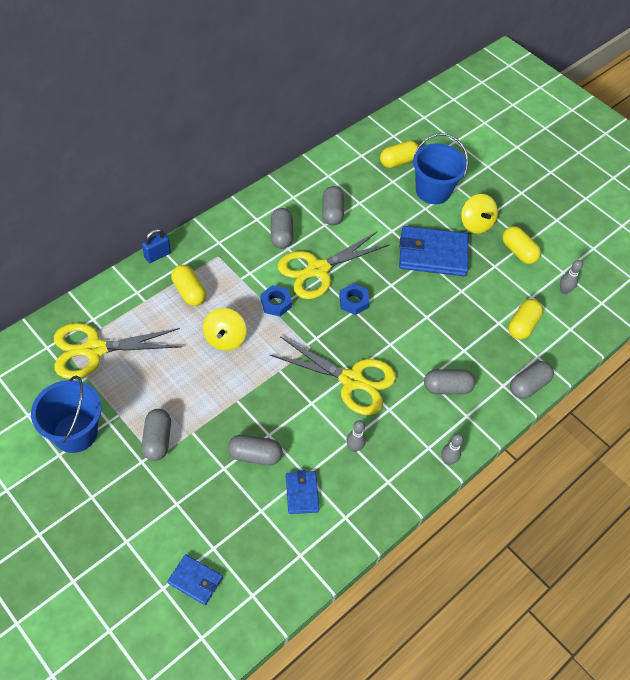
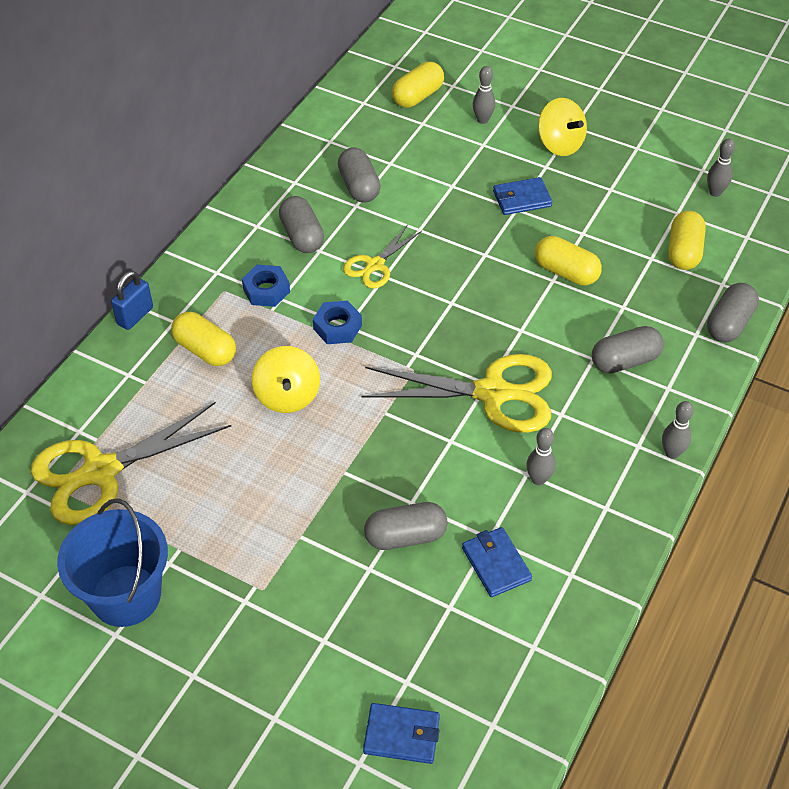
camera: 15 degrees left, 5 degrees down
grey capsule [141,409,171,461] -> none
yellow scissors [278,231,390,299] -> yellow scissors [343,224,422,289], size x0.54
blue nut [339,283,369,315] -> blue nut moved to [242,265,290,307]
blue wallet [399,226,468,276] -> blue wallet [493,177,552,215], size x0.52
blue bucket [413,133,468,204] -> grey bowling pin [473,66,495,124]
yellow capsule [502,226,541,264] -> yellow capsule moved to [535,236,602,286]

